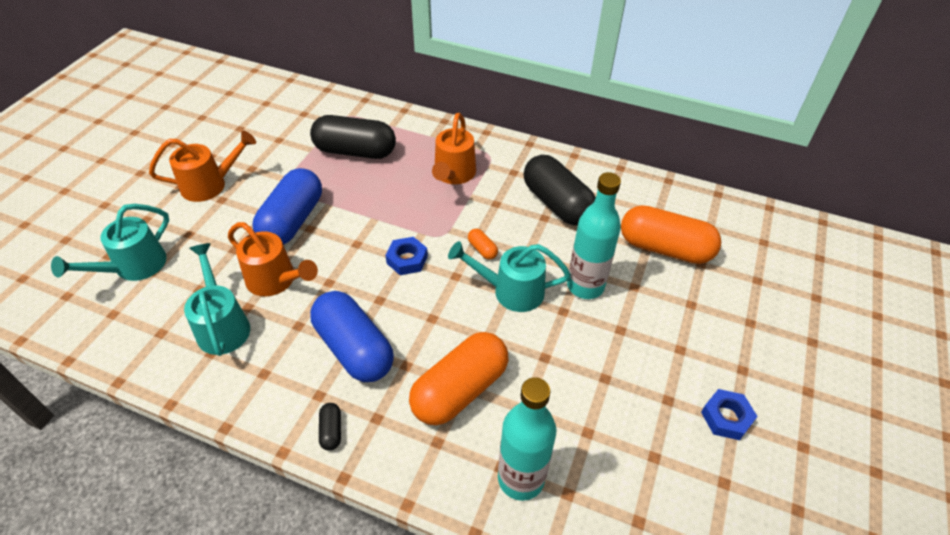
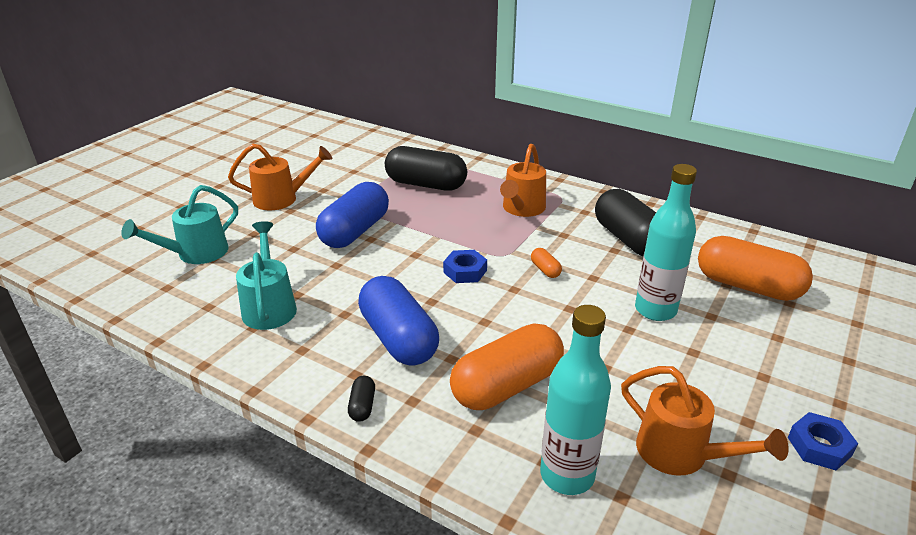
camera: 10 degrees right, 15 degrees down
orange watering can [228,222,318,296] -> orange watering can moved to [621,366,789,476]
turquoise watering can [448,241,571,312] -> none

